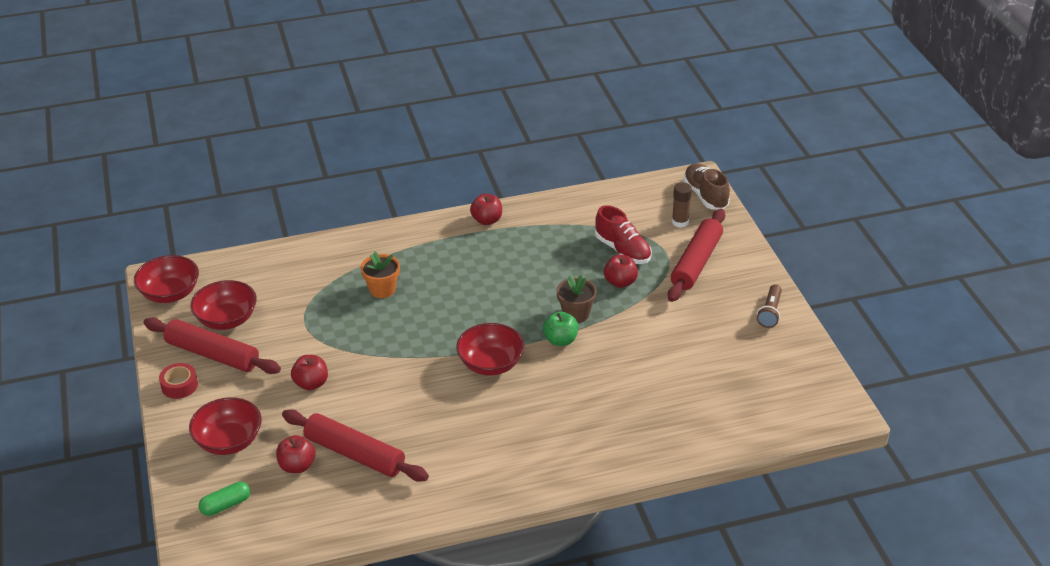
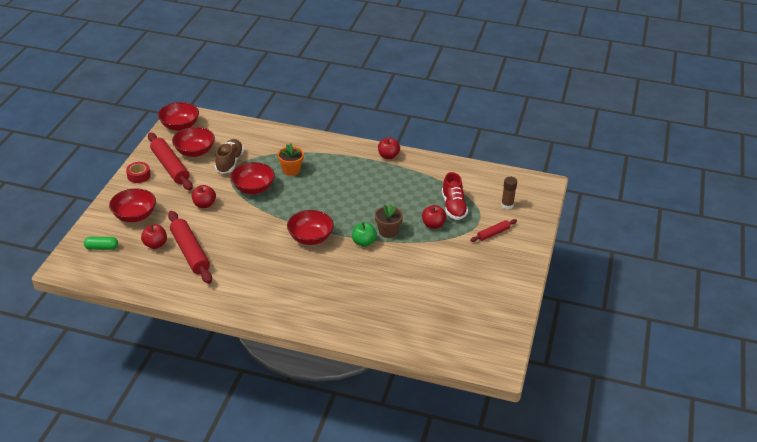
camera: 30 degrees right, 0 degrees up
red rolling pin [668,209,725,302] -> red rolling pin [470,219,517,242], size x0.52
brown shoe [683,163,730,210] -> brown shoe moved to [215,139,244,174]
brown flashlight [757,284,782,328] -> none
none -> red bowl [230,162,275,194]

